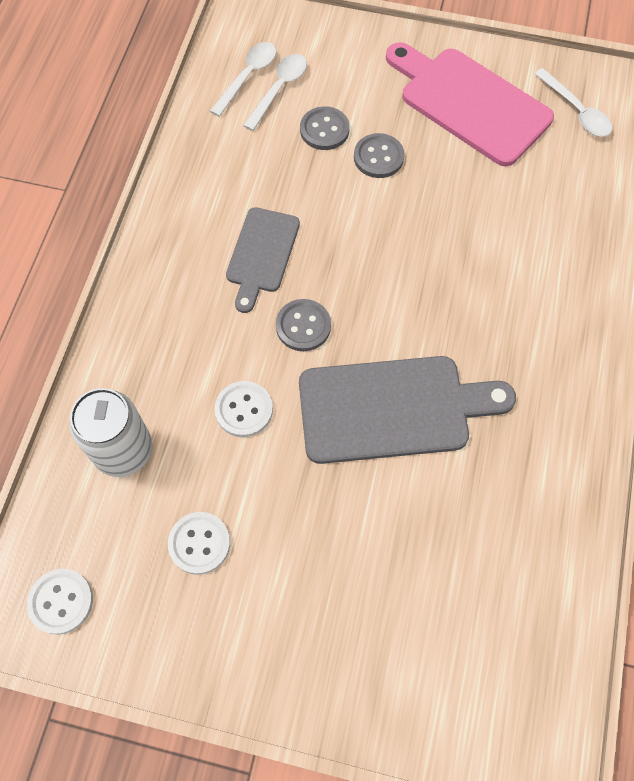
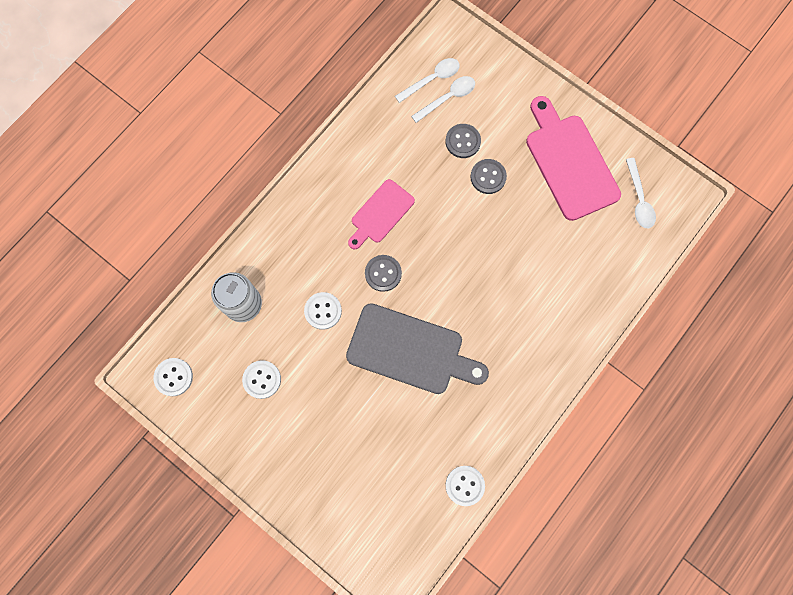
camera: 25 degrees right, 10 degrees up
grey cutting board [226,207,300,313] -> pink cutting board [348,179,415,249]
none -> white button [446,466,485,506]

